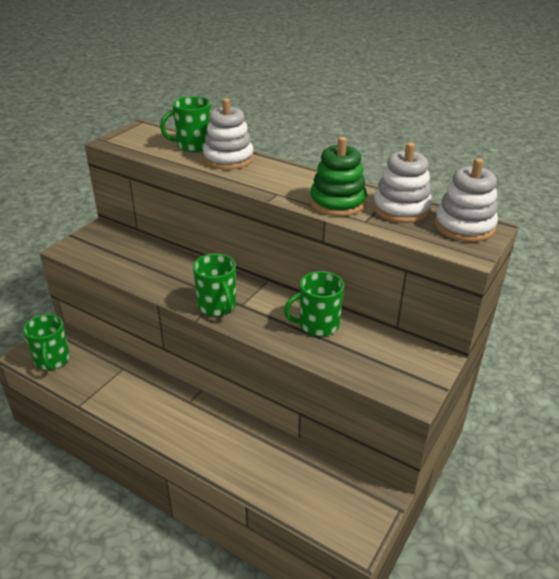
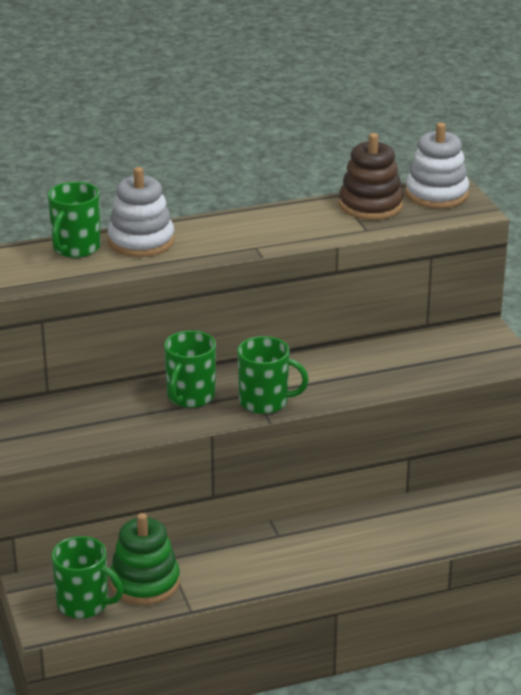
camera: 50 degrees left, 5 degrees down
green mug [284,271,344,336] -> green mug moved to [164,330,216,408]
green stacking toy [310,137,367,216] -> green stacking toy moved to [110,513,180,605]
white stacking toy [373,142,432,223] -> brown stacking toy [339,133,404,220]

